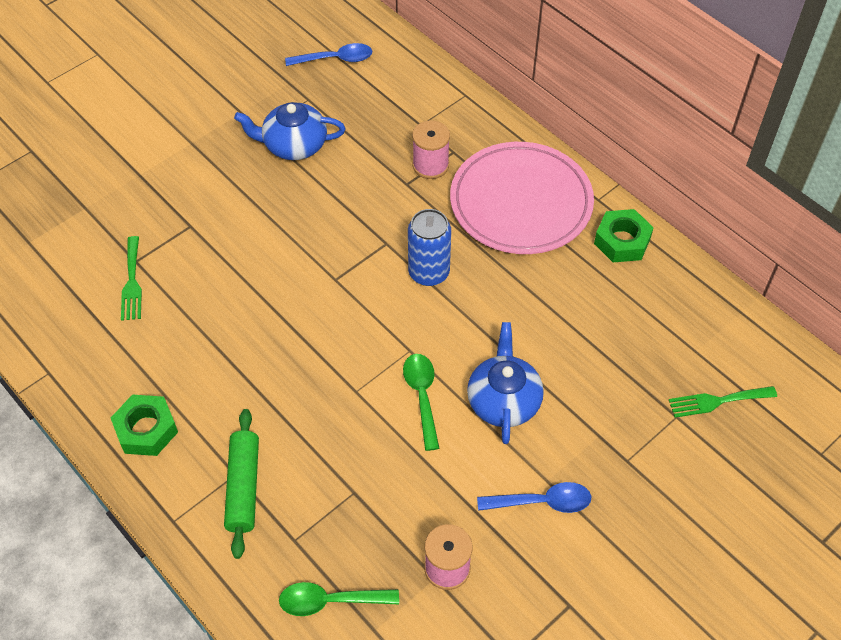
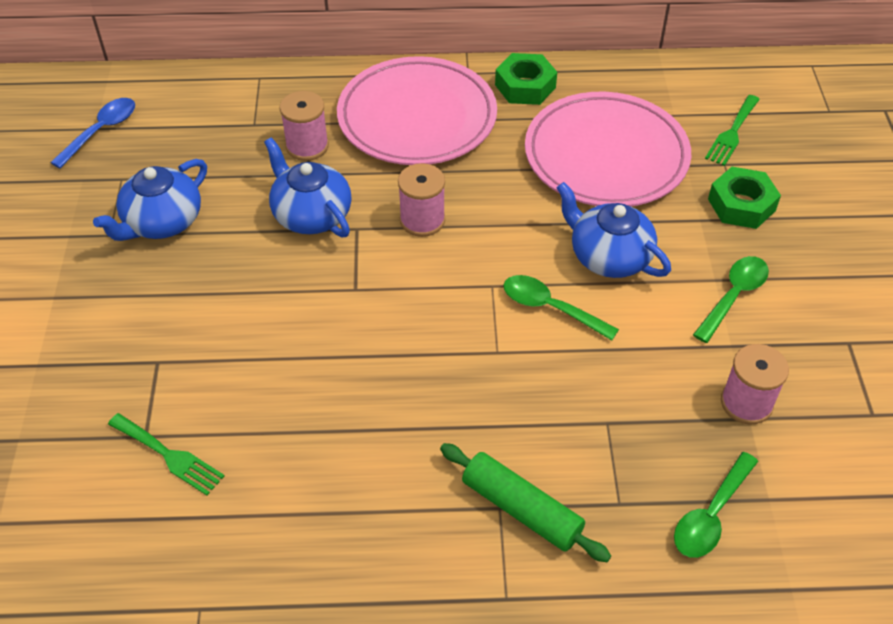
camera: 50 degrees left, 5 degrees down
green nut [111,394,178,456] -> green nut moved to [708,167,781,229]
blue can [408,209,451,286] -> pink spool [398,163,445,237]
blue spoon [477,482,591,513] -> green spoon [693,256,769,343]
none -> blue teapot [264,137,352,237]
none -> pink plate [525,92,691,206]

